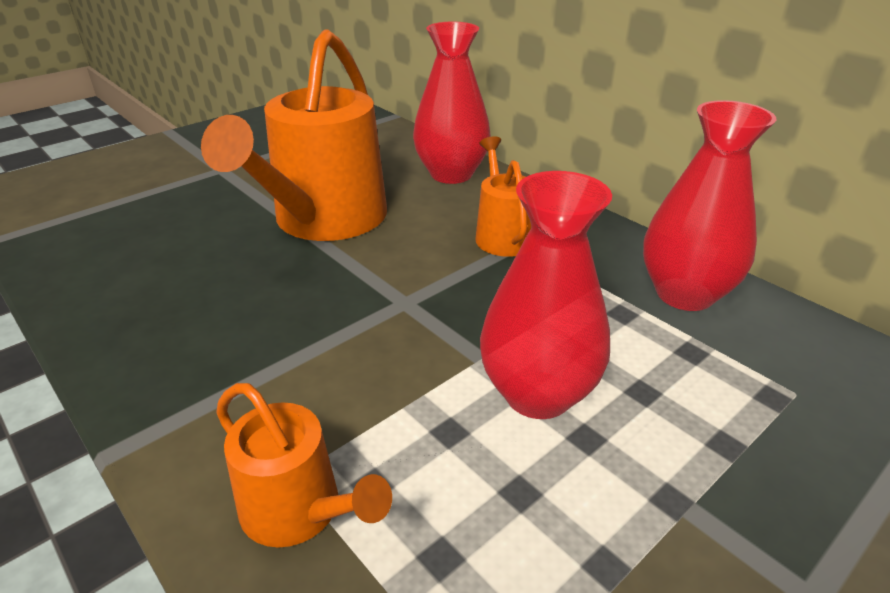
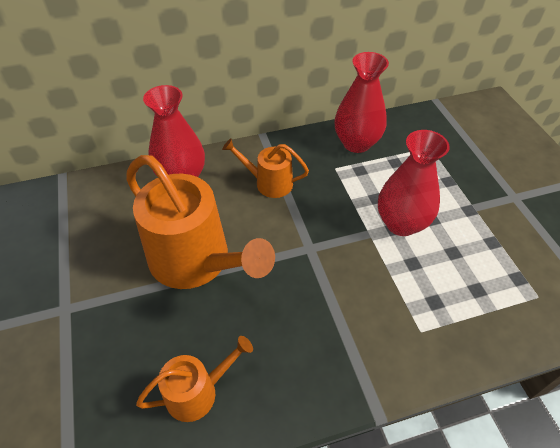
camera: 65 degrees left, 15 degrees up
orange watering can [216,383,392,548] -> orange watering can moved to [136,336,253,422]

